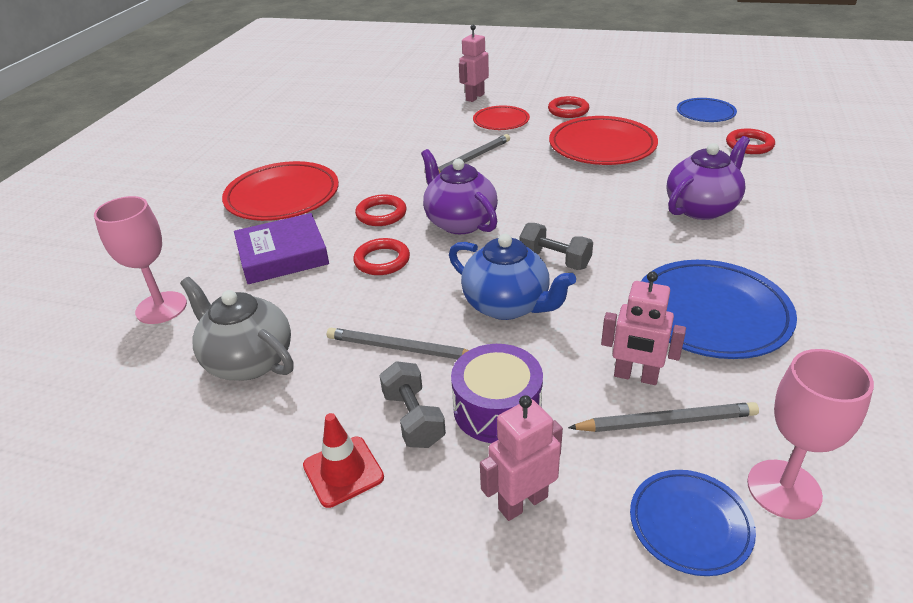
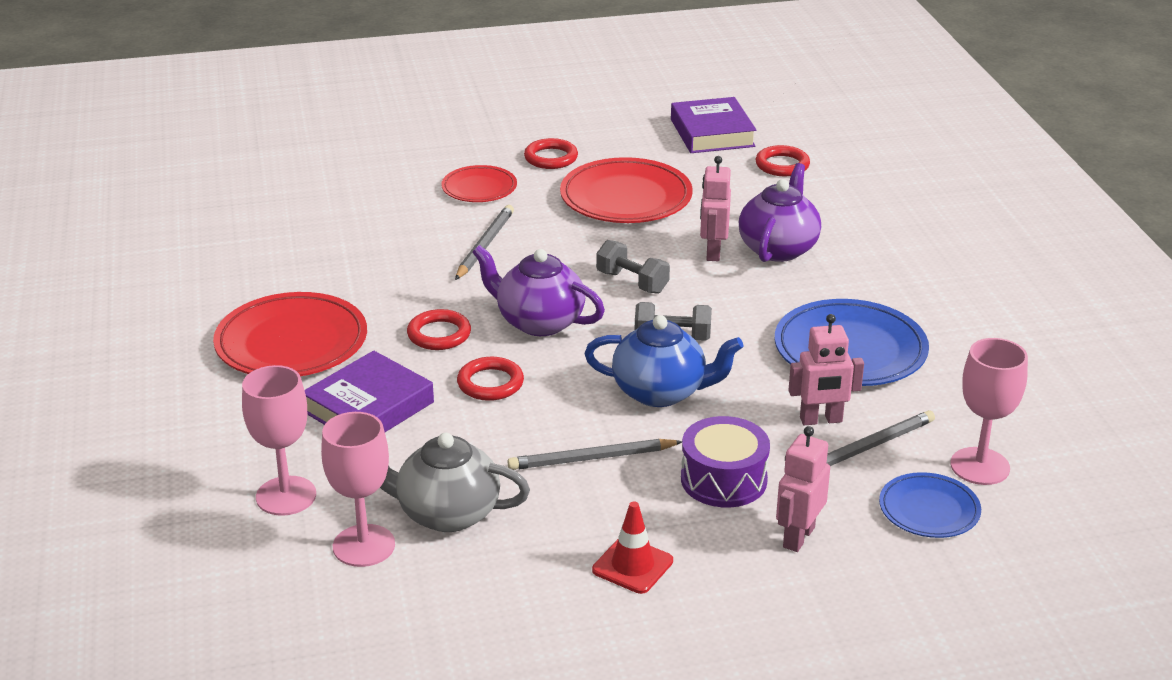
camera: 30 degrees left, 5 degrees down
grey dumbbell [379,361,446,448] -> grey dumbbell moved to [596,240,670,294]
pink robot [459,25,489,102] -> pink robot moved to [700,156,731,261]
blue plate [677,98,737,122] -> purple book [671,97,756,153]
none -> pink goblet [321,412,395,567]

